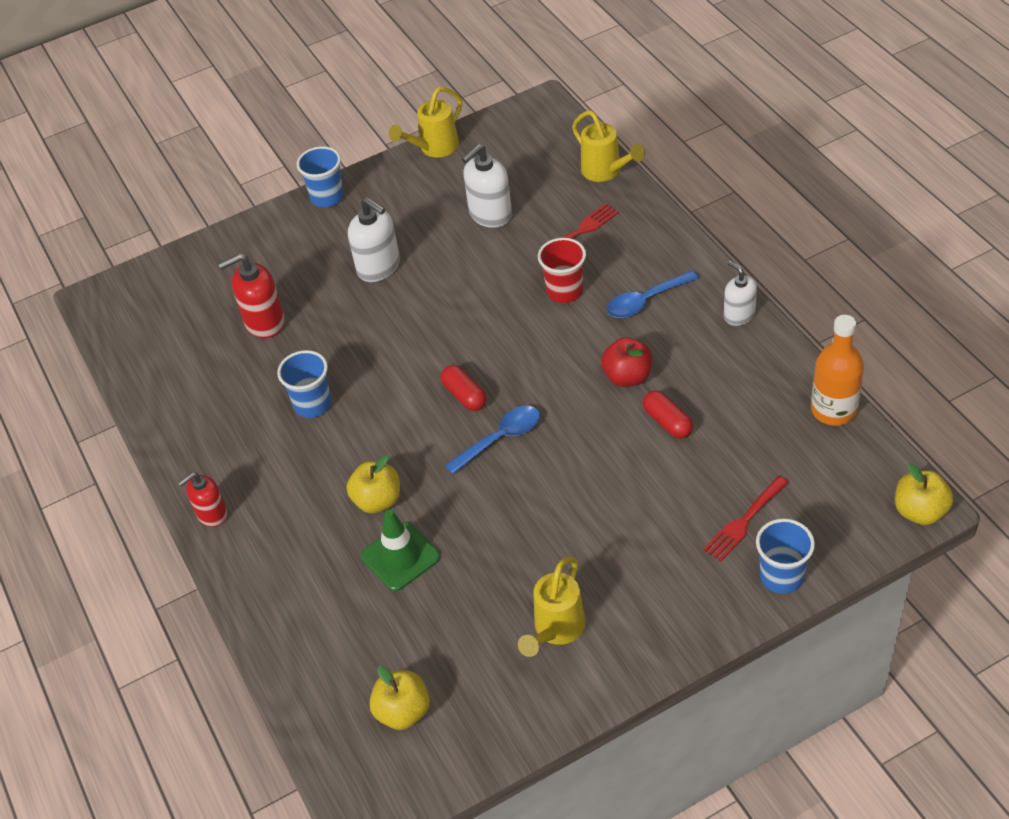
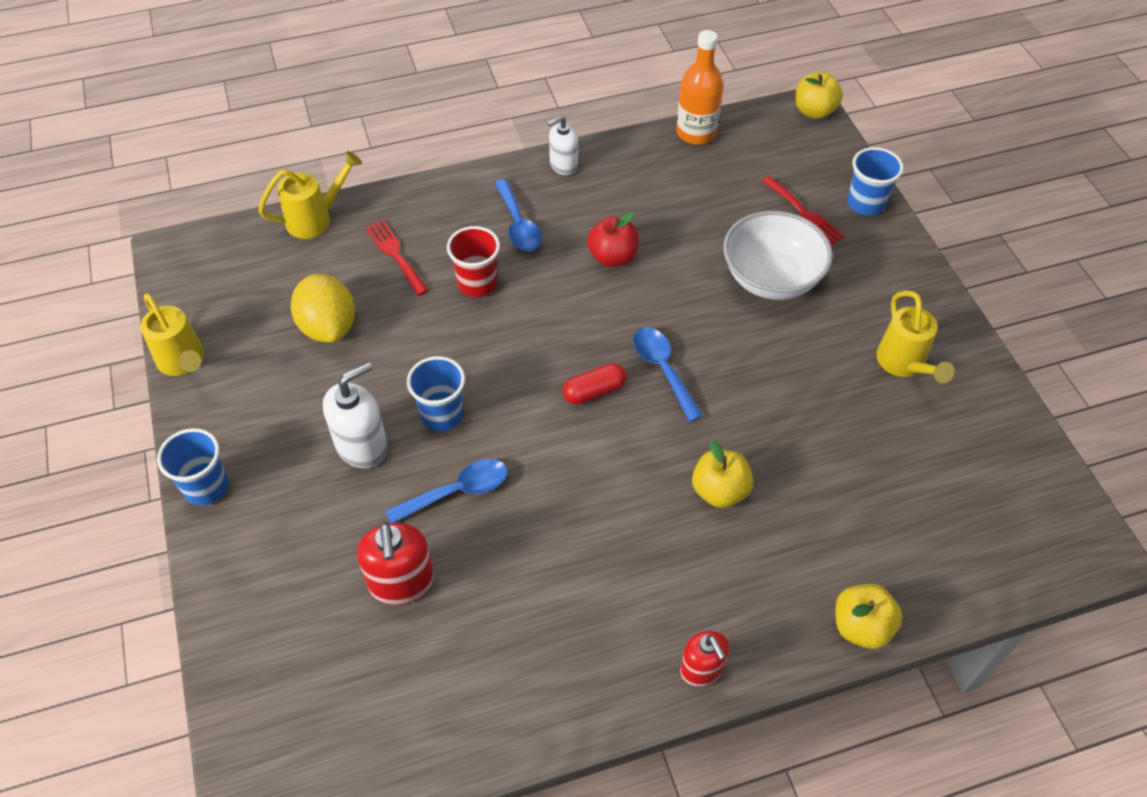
camera: 85 degrees left, 5 degrees up
blue cup [277,350,332,418] -> blue cup moved to [407,356,465,431]
green traffic cone [361,509,440,591] -> none
yellow apple [369,666,430,730] -> yellow apple moved to [835,583,902,649]
white soap dispenser [462,144,512,228] -> yellow lemon [291,274,355,343]
yellow watering can [518,557,586,657] -> yellow watering can turned 45 degrees clockwise [876,290,955,383]
red capsule [643,391,693,439] -> none
none -> blue spoon [386,459,508,523]
none -> white bowl [723,211,833,300]

